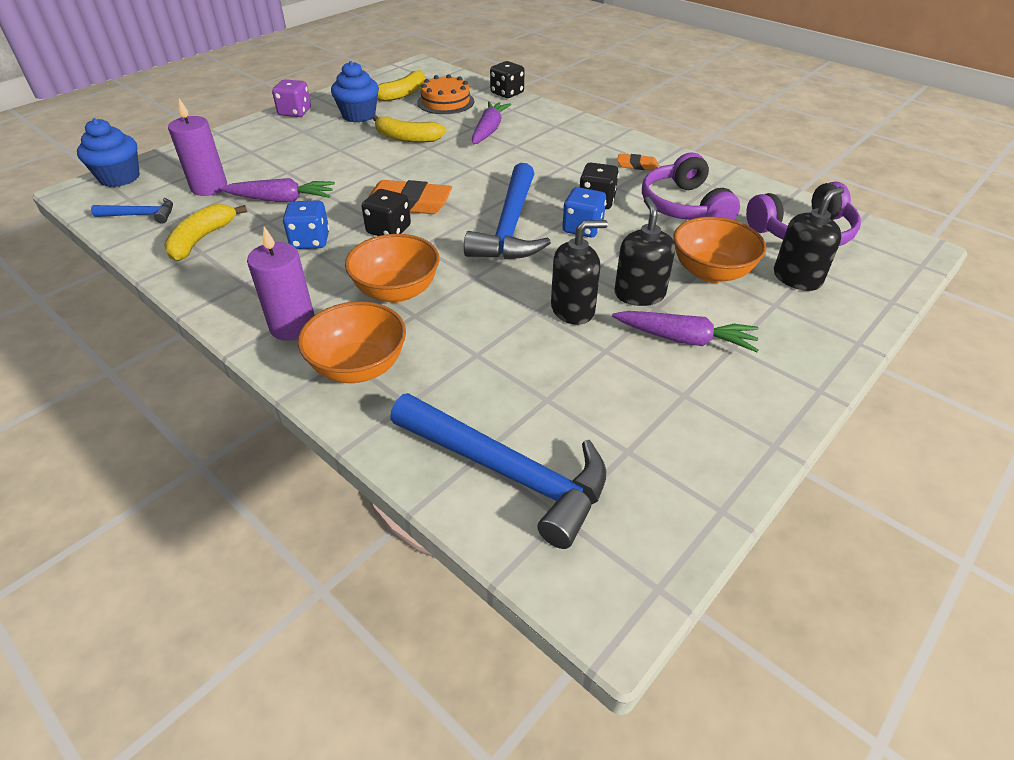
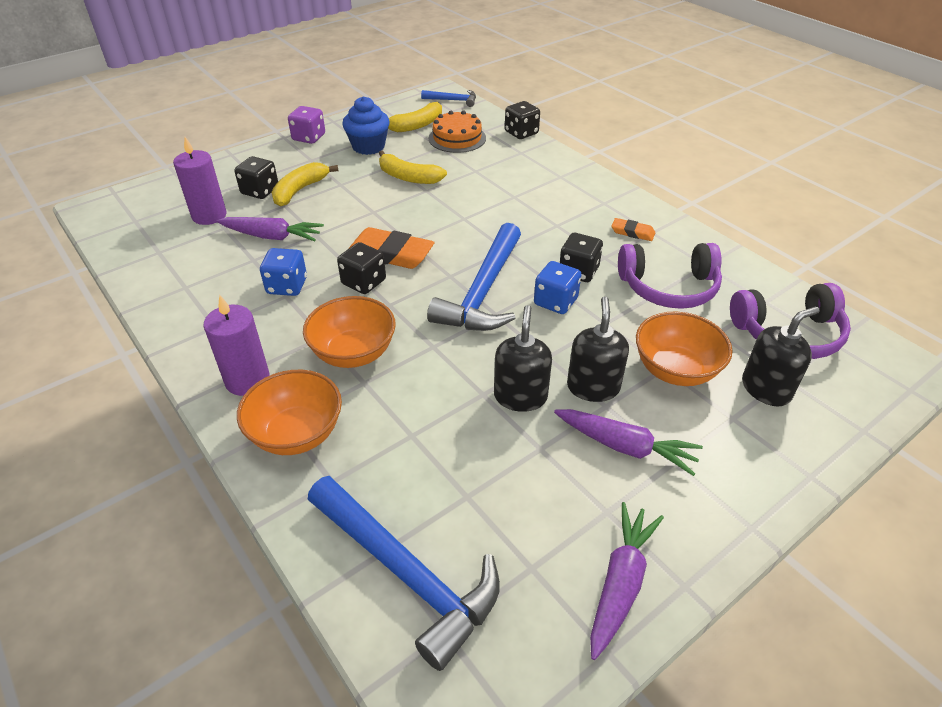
camera: 10 degrees right, 0 degrees up
blue cupcake [77,118,140,187] -> none
blue hammer [91,198,173,224] -> blue hammer moved to [421,90,476,107]
yellow banana [164,204,247,261] -> yellow banana moved to [272,162,339,207]
purple carrot [472,101,511,144] -> purple carrot moved to [590,502,664,660]
black soap dispenser [551,220,608,325] -> black soap dispenser turned 75 degrees counterclockwise [494,305,552,412]
purple headphones [642,153,740,220] -> purple headphones turned 90 degrees counterclockwise [618,243,722,309]
none -> black dice [234,156,278,199]

